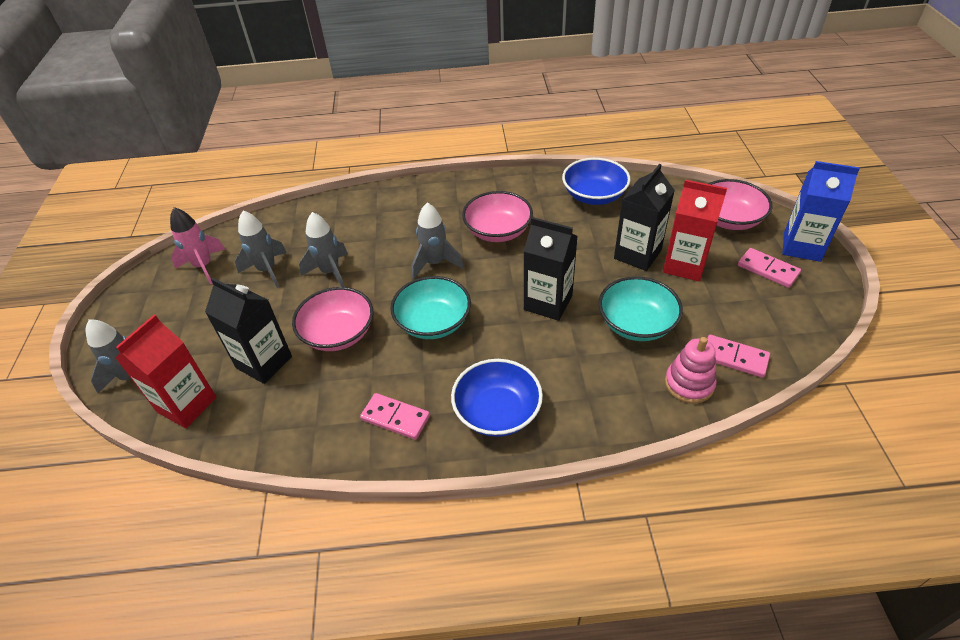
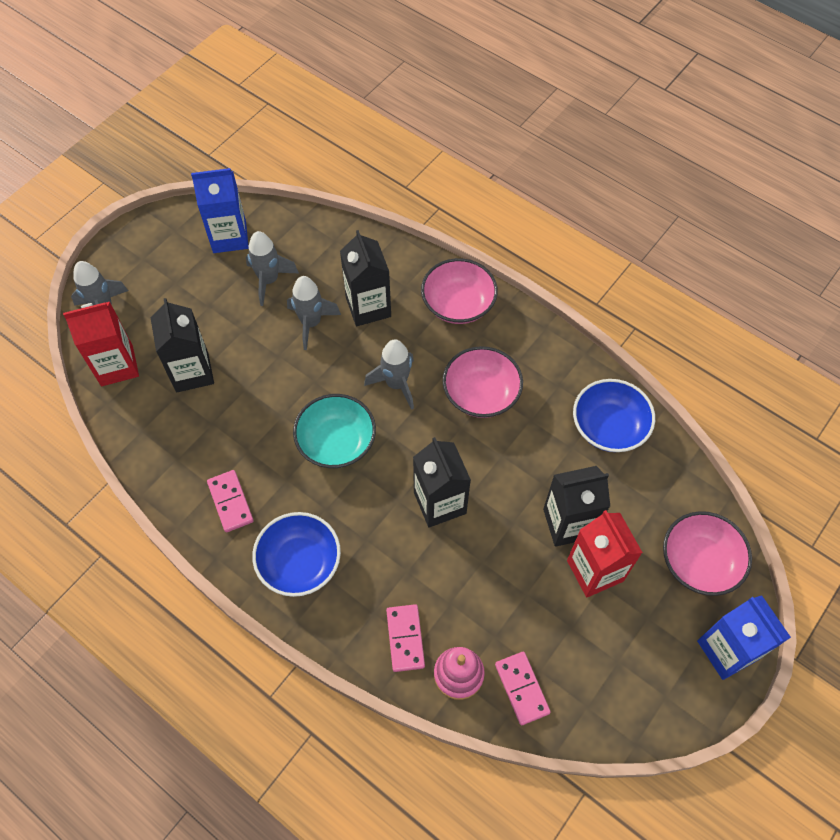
camera: 40 degrees right, 15 degrees up
pink rocket [170,207,226,284] -> blue carton [191,168,249,253]
pink bowl [292,287,373,351] -> pink bowl moved to [421,258,498,324]
turquoise bowl [599,276,683,341] -> none
pink domino [738,248,801,288] -> pink domino moved to [386,604,425,672]
none -> black carton [340,230,391,326]

